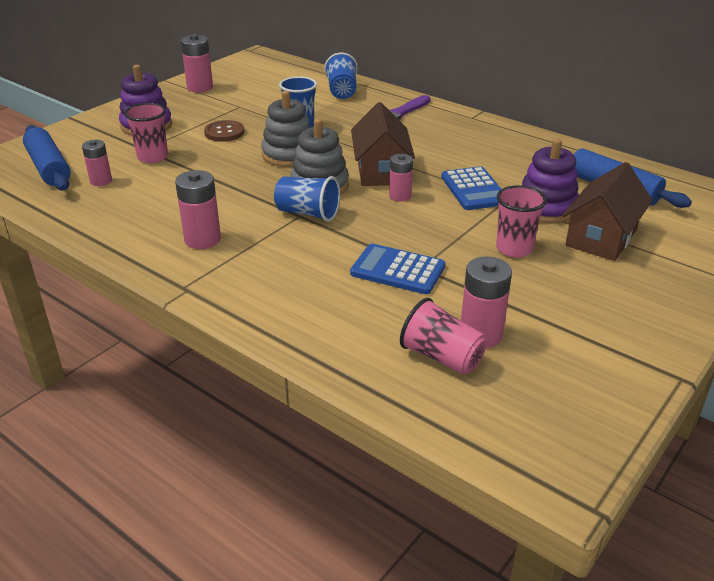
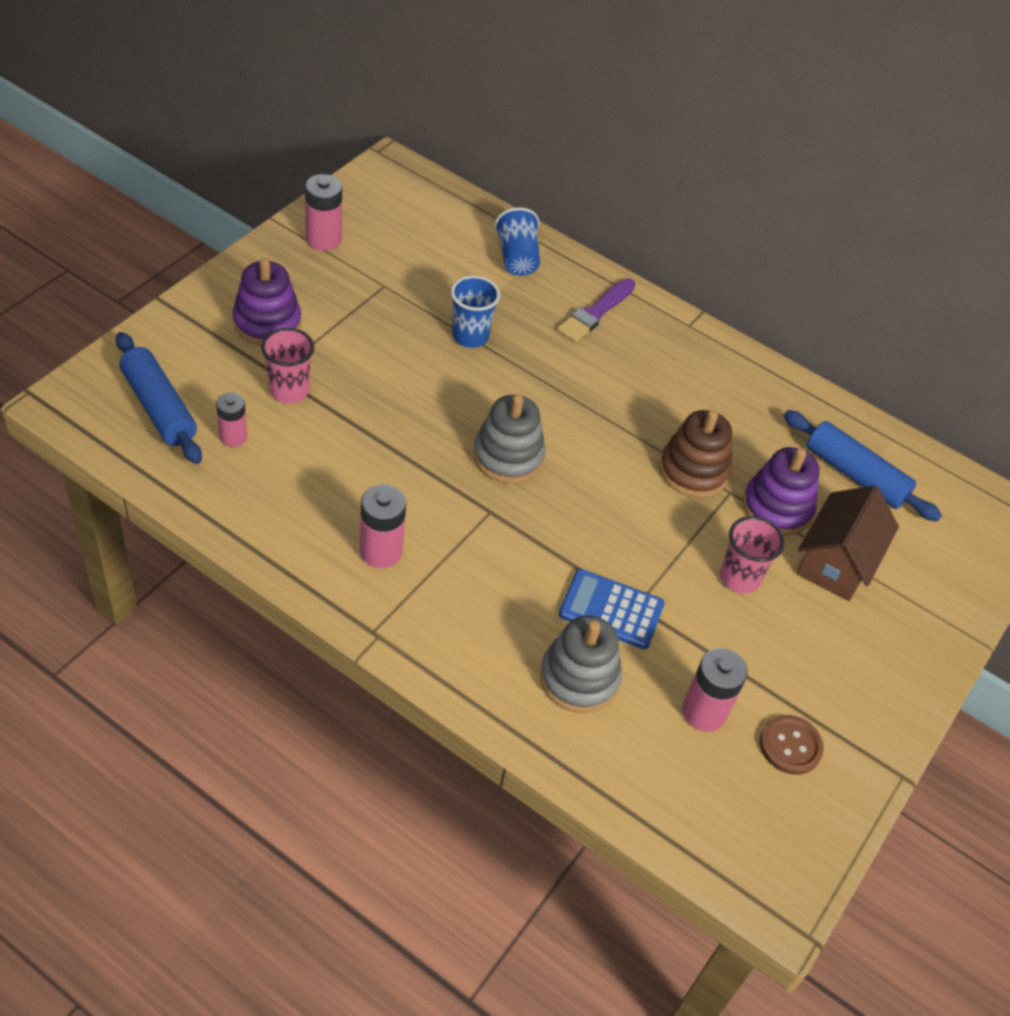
camera: 10 degrees left, 15 degrees up
brown button [204,120,244,142] -> brown button moved to [760,715,824,775]
grey stacking toy [261,91,311,167] -> grey stacking toy moved to [540,615,622,713]
blue cup [274,176,340,222] -> none
brown house [351,102,415,186] -> none
pink battery [389,154,413,202] -> none
pink cup [400,298,487,375] -> none
blue calculator [441,166,501,210] -> brown stacking toy [660,410,732,498]

